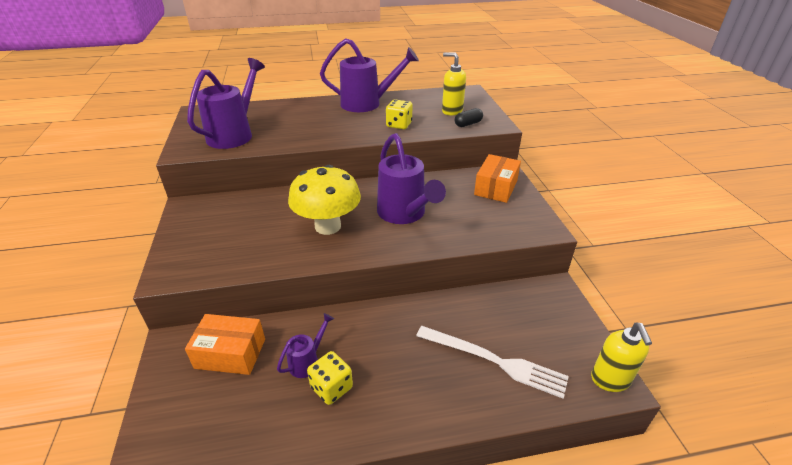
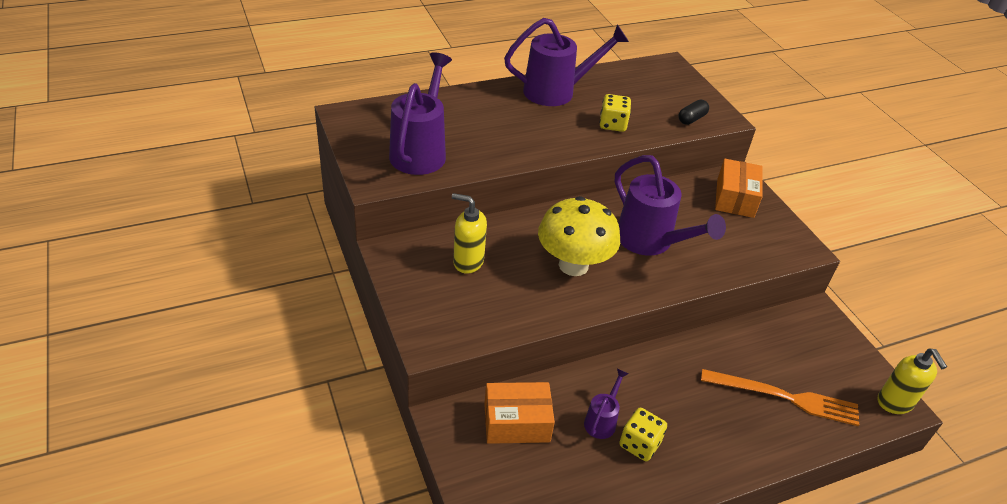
camera: 15 degrees left, 5 degrees up
white fork [416,326,569,399] -> orange fork [701,369,859,426]
yellow soap dispenser [442,52,466,115] -> yellow soap dispenser moved to [452,193,487,273]

